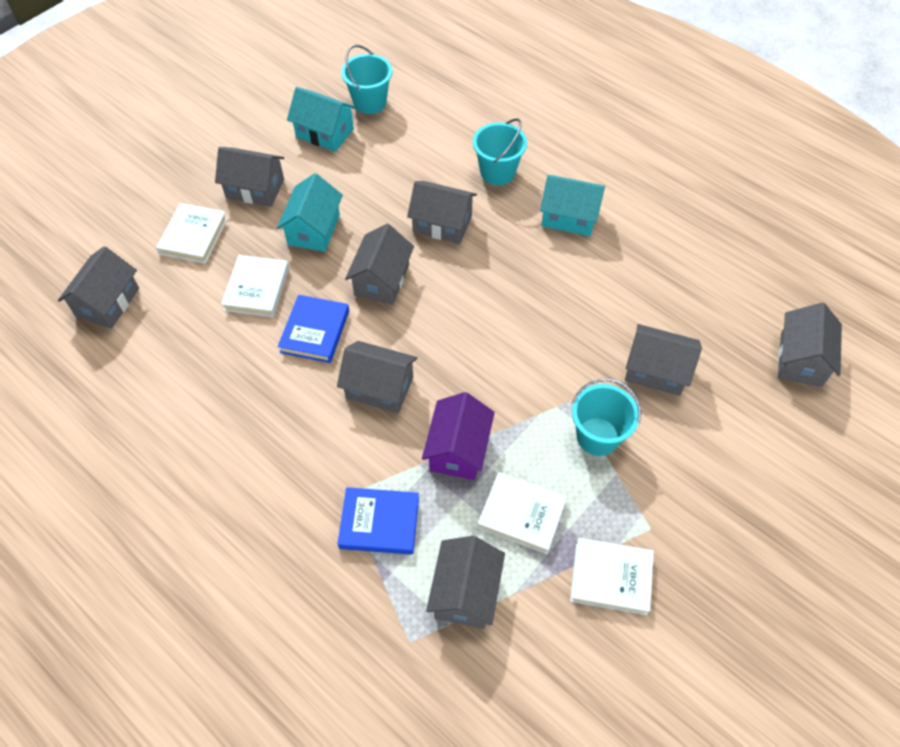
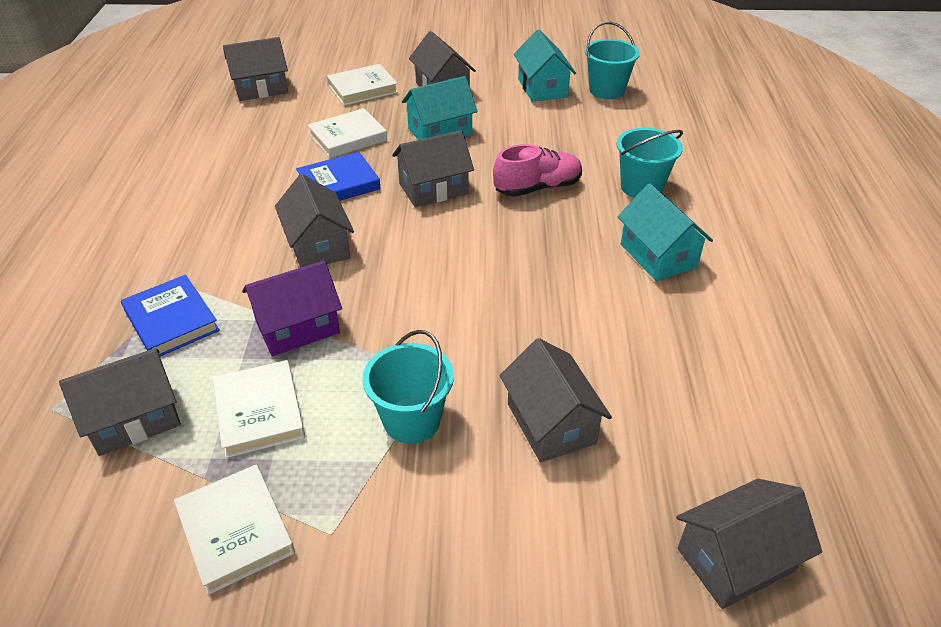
camera: 50 degrees right, 15 degrees down
grey house [407,181,477,244] -> pink shoe [493,144,582,197]

